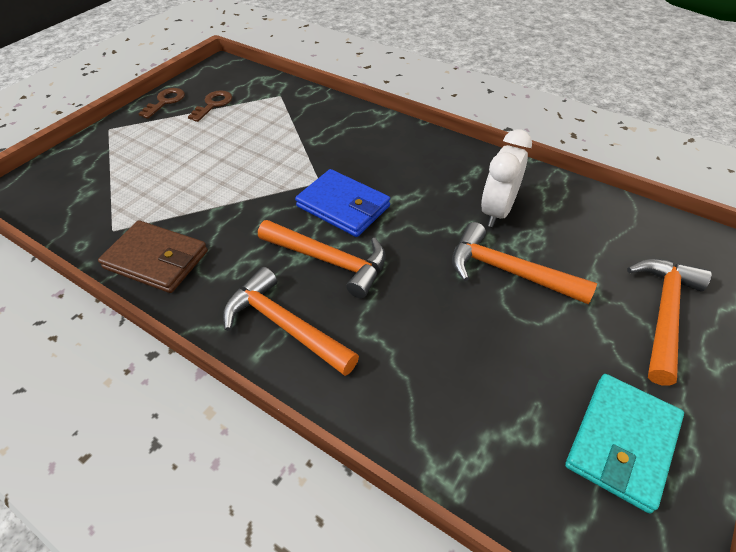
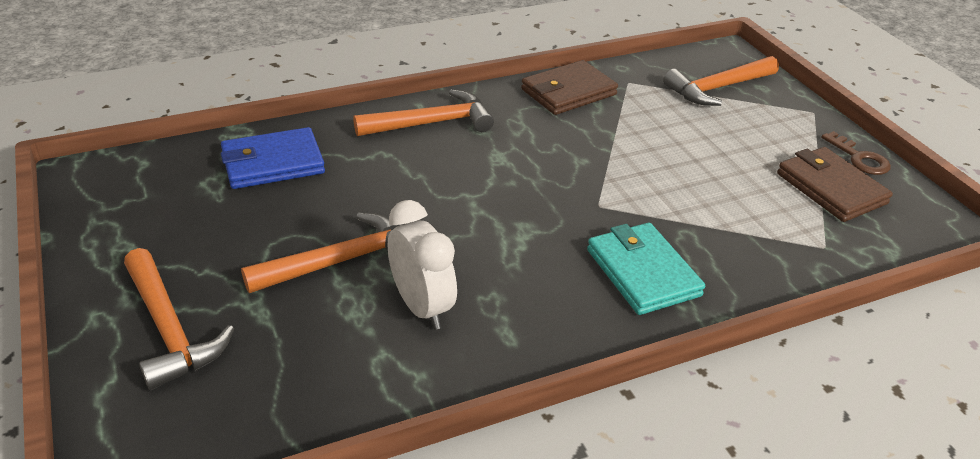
camera: 120 degrees right, 10 degrees down
brown key [188,90,232,122] -> brown wallet [777,147,893,222]
orange hammer [258,220,386,298] -> orange hammer moved to [663,56,779,106]
blue wallet [295,169,390,237] -> blue wallet moved to [221,127,325,189]
turquoise wallet [565,374,684,514] -> turquoise wallet moved to [587,223,705,315]

